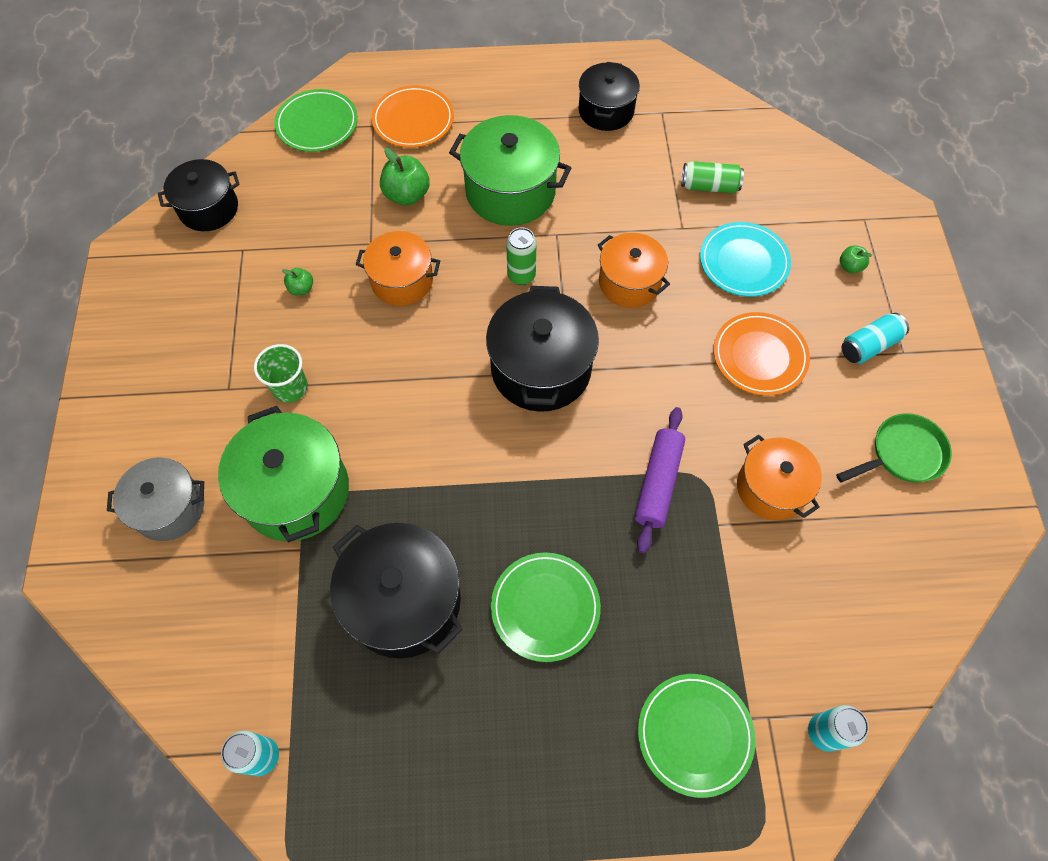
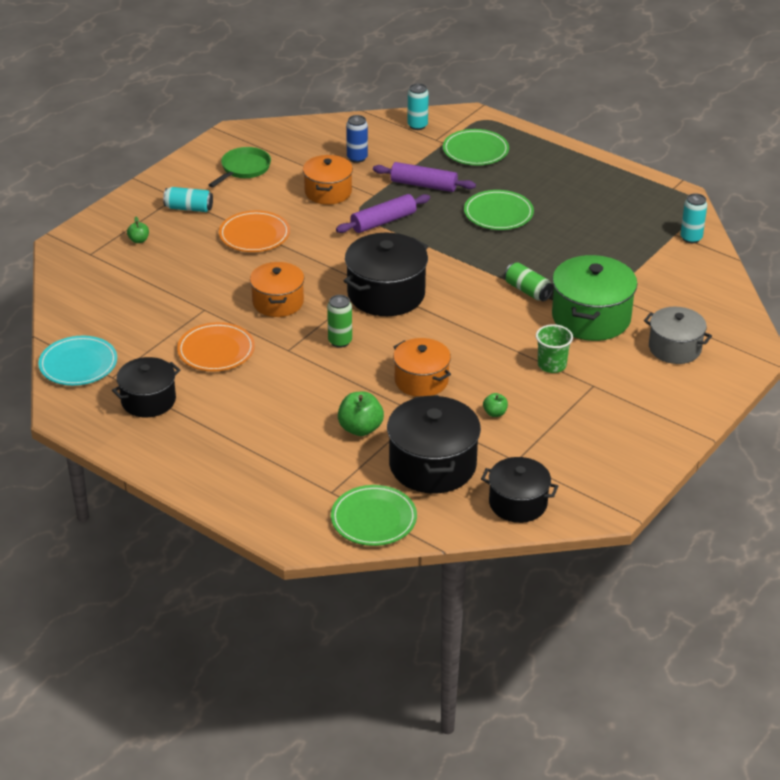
camera: 140 degrees left, 25 degrees down
black pot [330,523,463,658] -> black pot moved to [387,395,481,493]
orange plate [371,85,454,148] -> orange plate moved to [177,322,255,372]
green pot [449,115,572,226] -> none
green can [681,161,744,193] -> green can moved to [504,262,554,301]
turquoise plate [700,222,791,297] -> turquoise plate moved to [38,336,117,386]
green pan [836,413,952,483] -> green pan turned 105 degrees clockwise [209,147,271,188]
none -> blue can [346,115,368,163]
none -> purple rolling pin [373,162,476,192]

